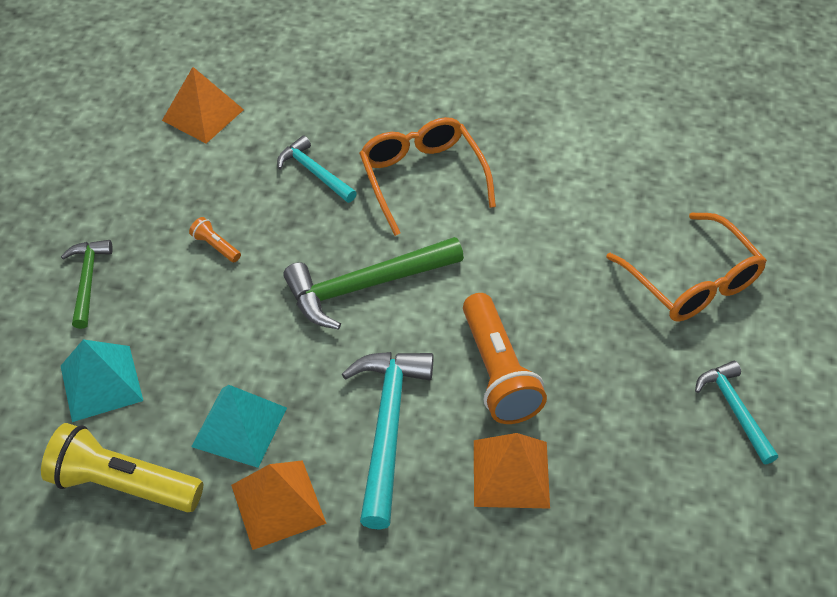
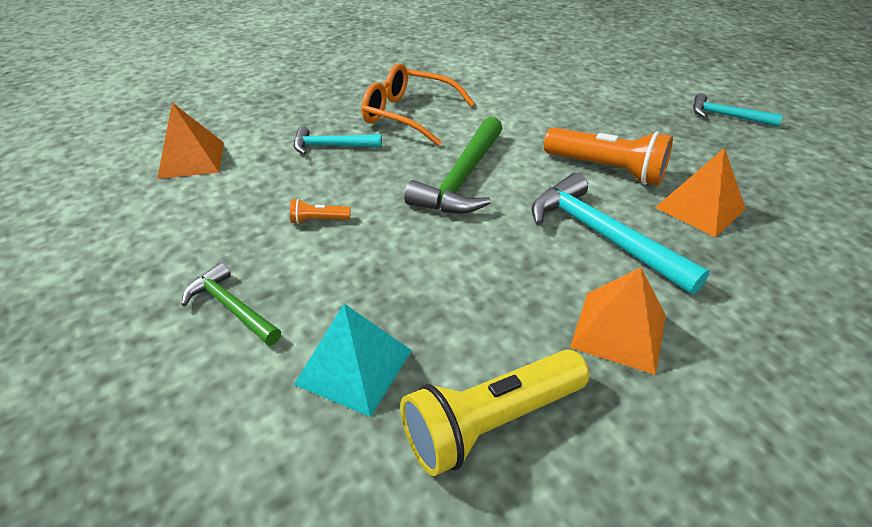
camera: 45 degrees left, 10 degrees down
turquoise pyramid [191,385,287,468] -> none
orange glasses [606,213,767,321] -> none

